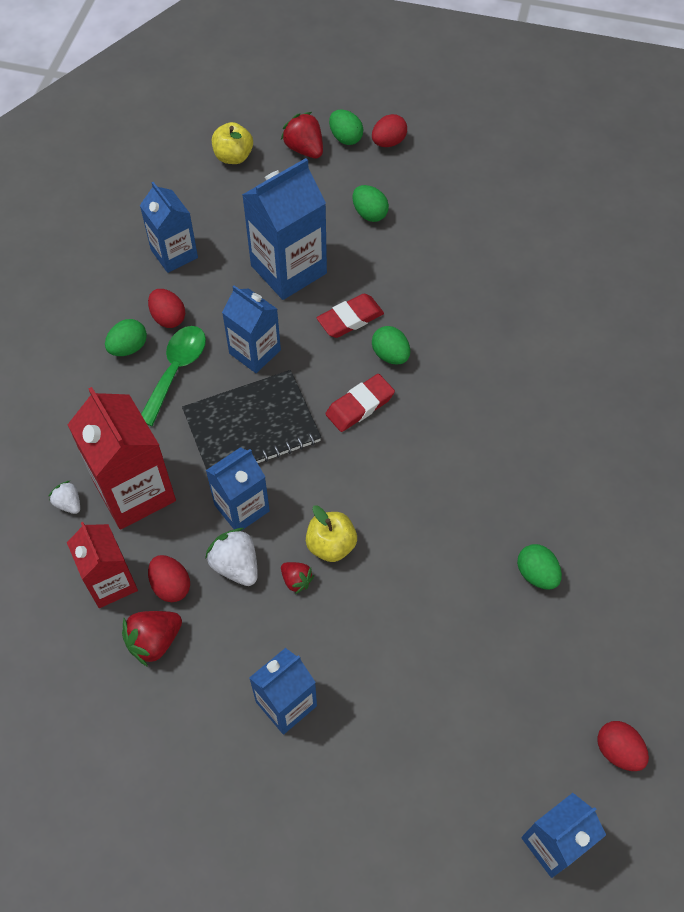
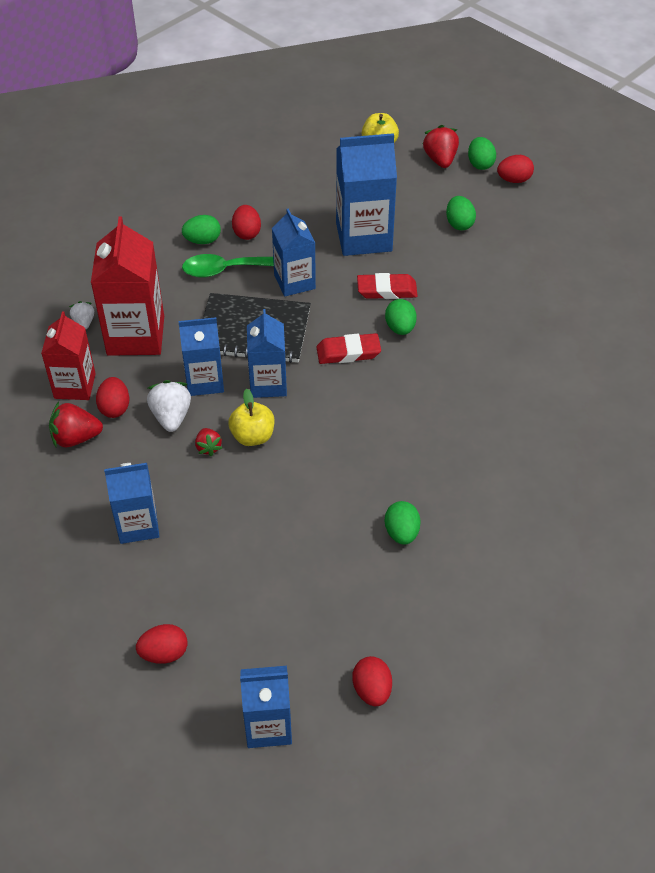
camera: 30 degrees right, 10 degrees down
blue carton [140,182,198,273] -> blue carton moved to [247,309,287,398]
green spoon [141,326,206,426] -> green spoon turned 150 degrees counterclockwise [182,254,274,278]
none -> red egg [136,624,188,664]

